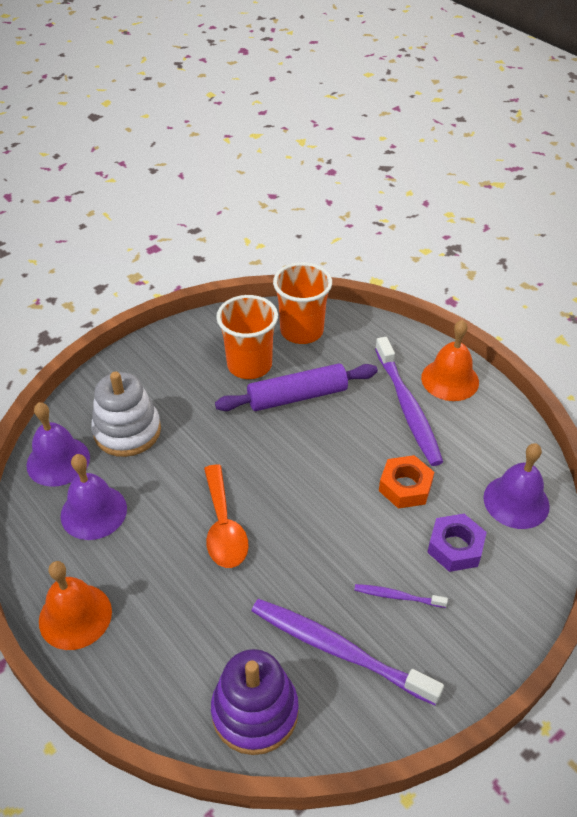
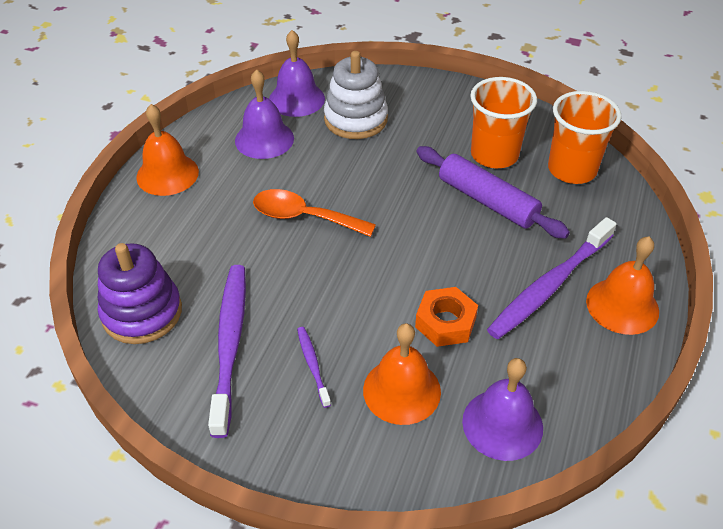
camera: 60 degrees right, 0 degrees up
orange spoon [204,465,249,568] -> orange spoon turned 60 degrees clockwise [253,189,376,237]
purple nut [427,514,487,572] -> orange bell [363,323,441,425]

